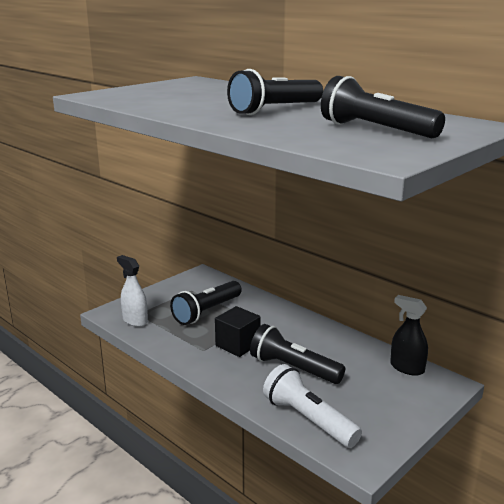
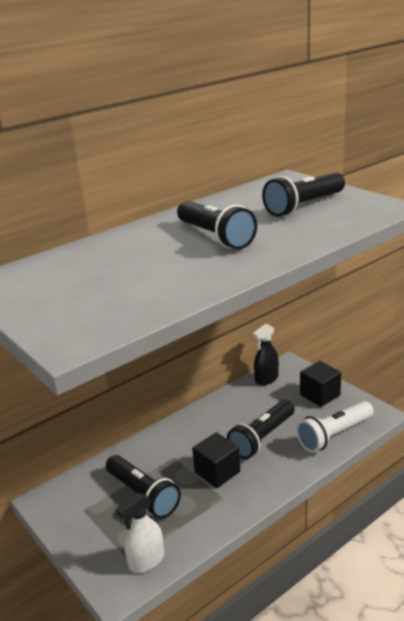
camera: 80 degrees left, 5 degrees up
none -> black cube [300,361,341,407]

